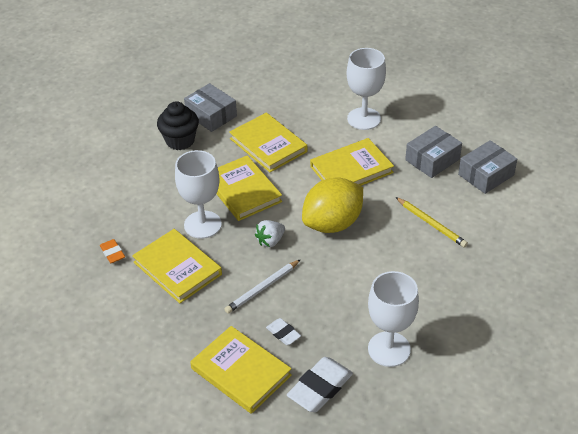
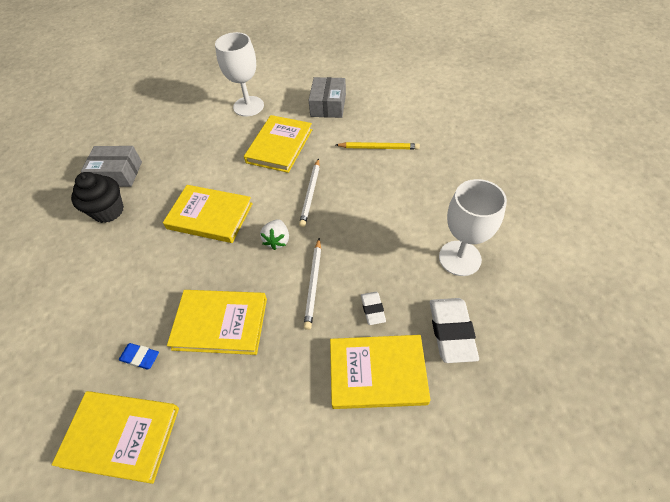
camera: 40 degrees left, 10 degrees up
orange eraser [100,239,125,263] -> blue eraser [119,343,159,369]
white goblet [175,150,222,239] -> none
yellow book [229,113,307,172] -> yellow book moved to [52,391,179,484]
white eraser [266,318,301,345] -> white eraser turned 75 degrees clockwise [361,292,386,325]
yellow lemon [302,177,363,233] -> white pencil [299,158,320,227]
grey box [458,140,517,194] -> none

